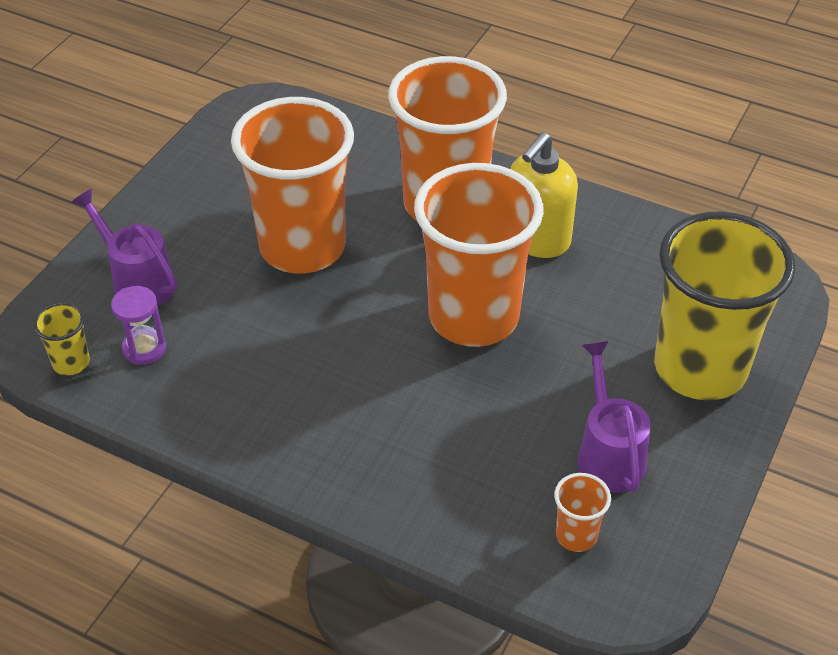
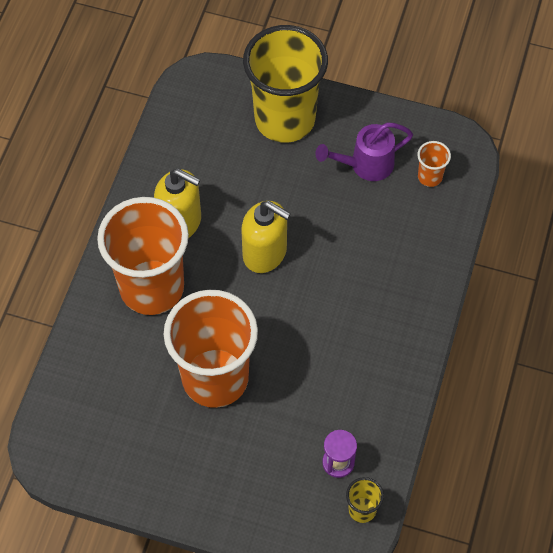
camera: 100 degrees left, 15 degrees up
purple watering can [71,189,177,306] -> none
orange cup [414,163,544,347] -> yellow soap dispenser [241,201,291,273]

